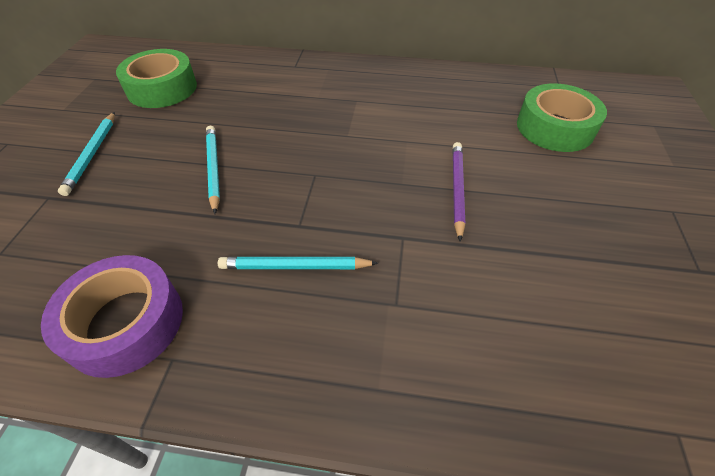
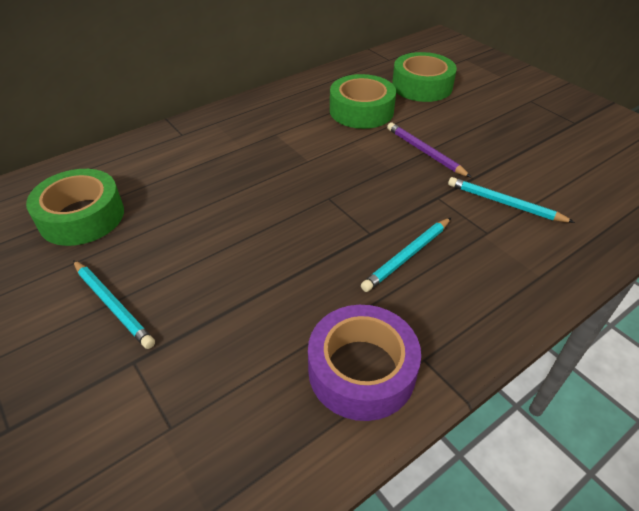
camera: 45 degrees left, 5 degrees down
turquoise pencil [206,126,220,214] -> turquoise pencil moved to [448,177,575,223]
none -> green tape [330,74,396,129]

